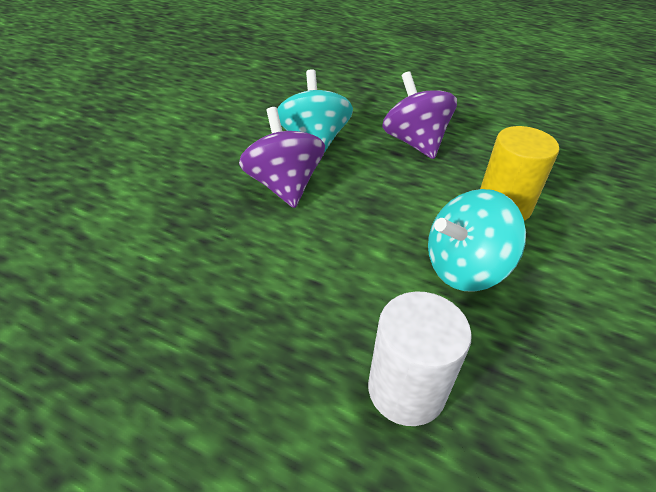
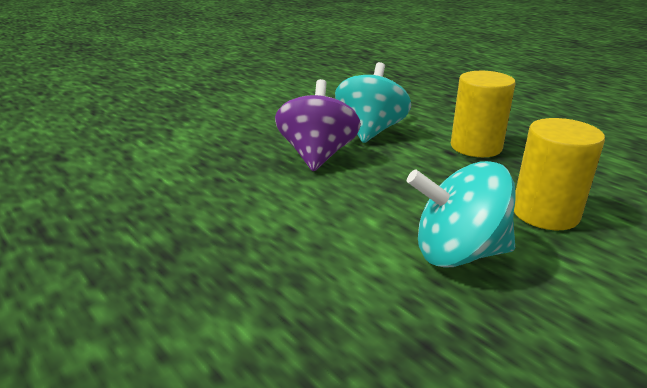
camera: 25 degrees right, 15 degrees down
white cylinder [368,292,472,426] -> none
purple spinning top [382,71,457,159] -> yellow cylinder [451,71,516,157]

